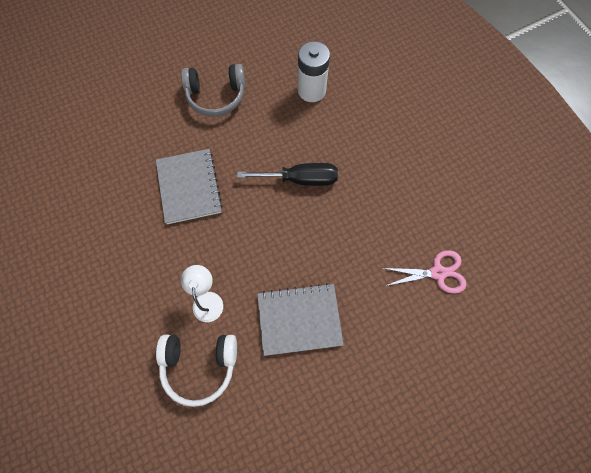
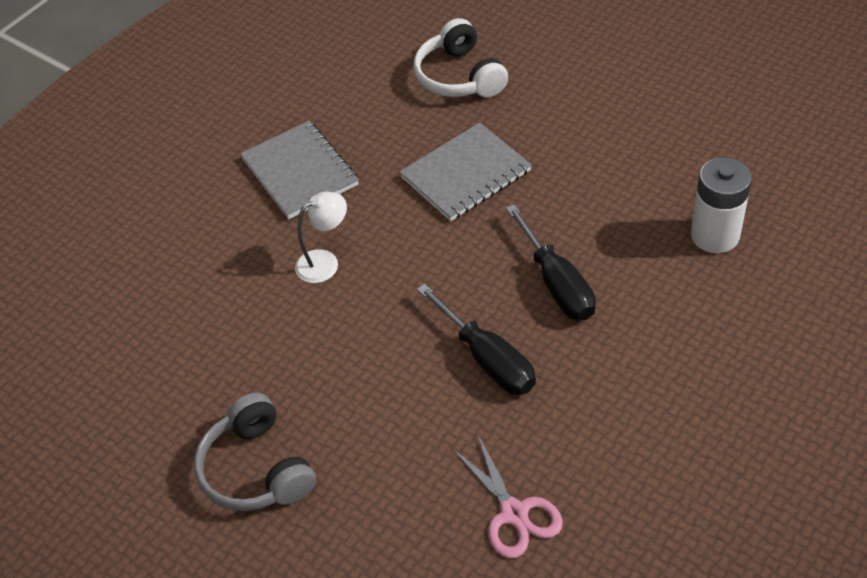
camera: 70 degrees right, 20 degrees down
white headphones [156,335,237,407] -> white headphones moved to [414,18,508,97]
grey headphones [181,64,245,117] -> grey headphones moved to [194,393,316,511]
grey notebook [257,283,344,356] -> grey notebook moved to [240,121,359,219]
none -> black screwdriver [417,284,536,395]

